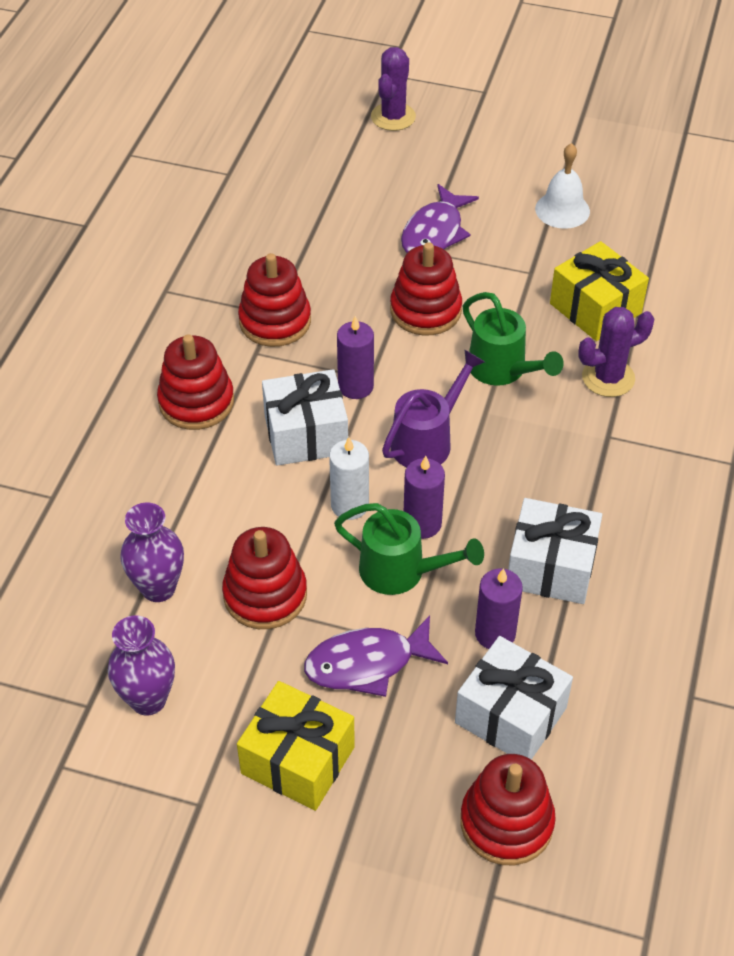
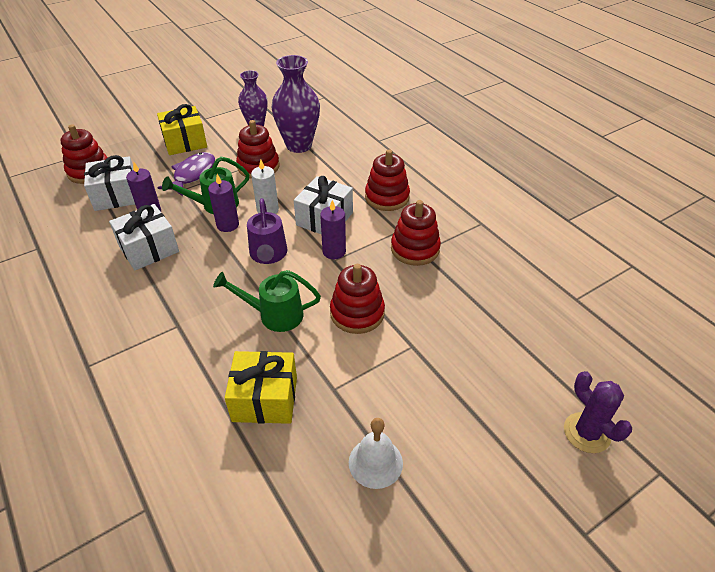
camera: 130 degrees right, 5 degrees down
purple vase [120,502,184,602] -> purple vase [272,55,320,153], size x1.56
purple fish [401,184,479,253] -> none
purple cactus [578,307,654,397] -> none

